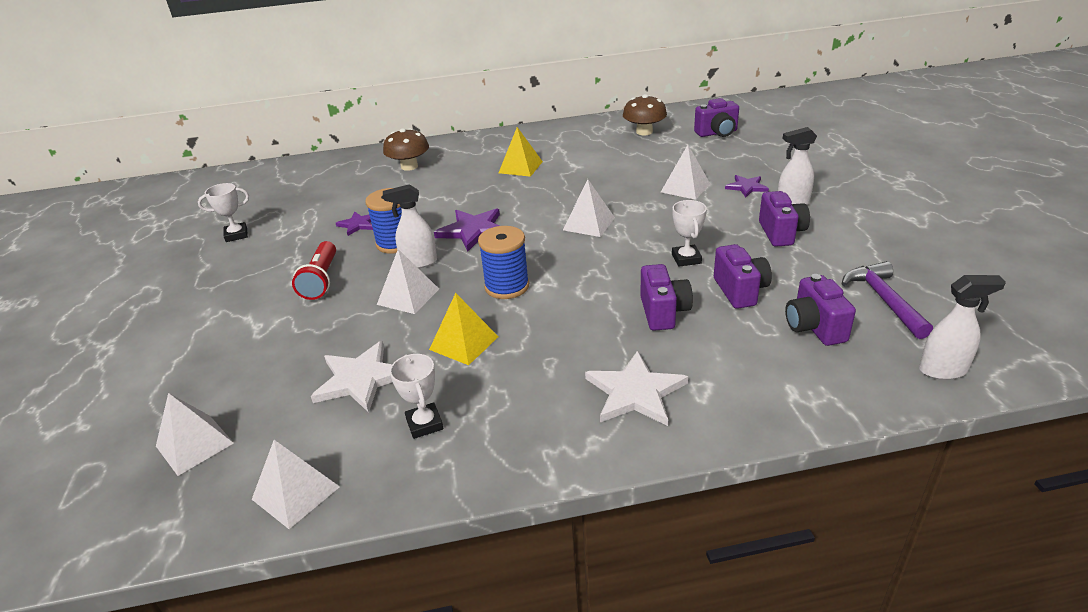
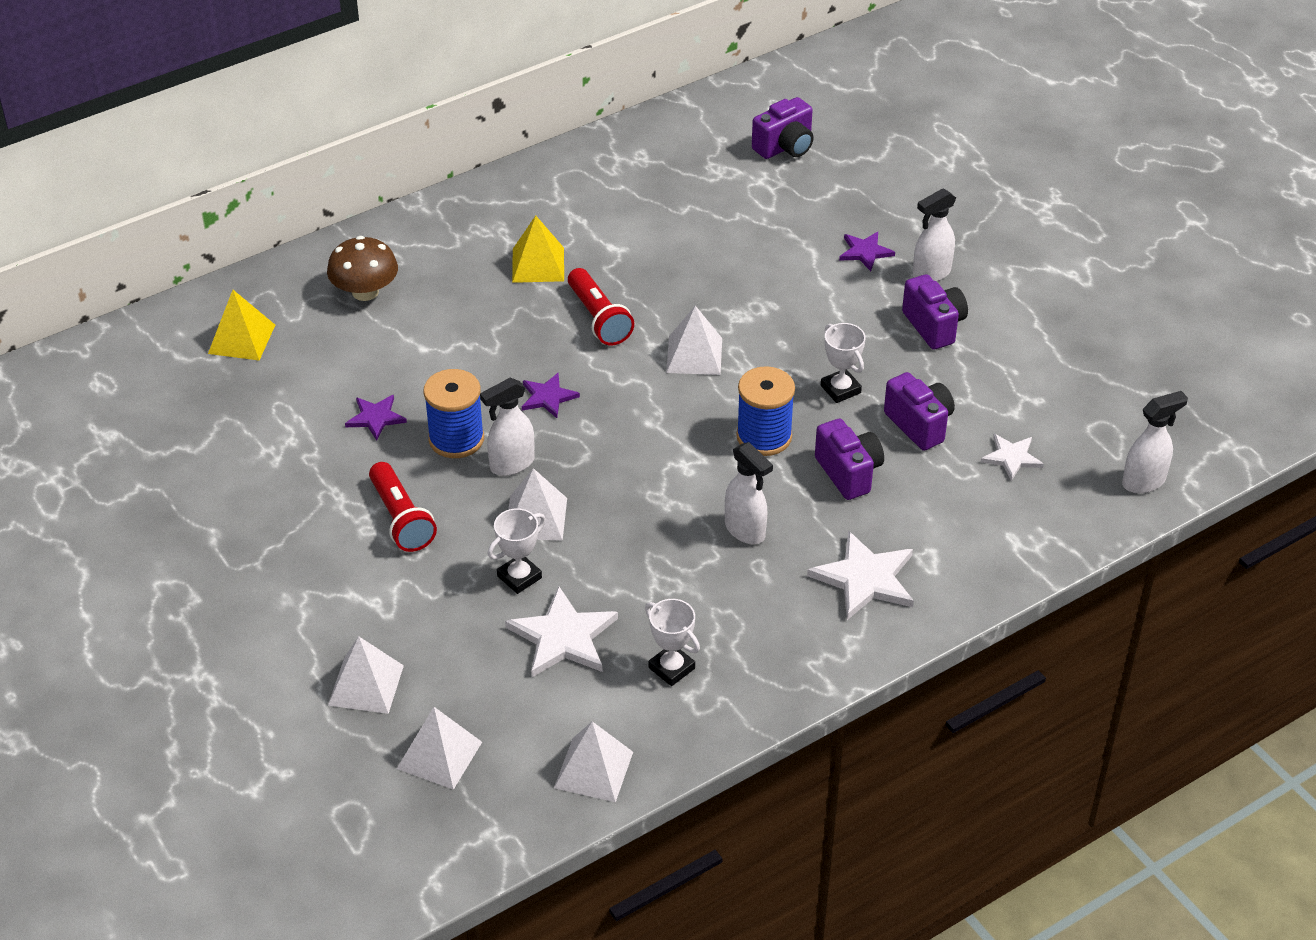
camera: 25 degrees left, 10 degrees up
white trophy [198,183,249,242] -> white trophy moved to [488,508,546,594]
yellow pyramid [429,293,499,365] -> yellow pyramid moved to [208,290,275,360]
purple star [434,208,500,252] -> purple star [522,373,580,418], size x0.59
blue spool [478,226,529,299] -> blue spool moved to [736,366,795,456]
brown mushroom [623,94,667,136] -> none
white pyramid [661,145,710,200] -> white pyramid moved to [328,636,404,714]
purple camera [785,274,856,346] -> white star [981,434,1044,481]
purple hammer [841,261,933,339] -> none
none -> red flashlight [568,268,634,345]
none -> white spray bottle [725,442,773,544]

